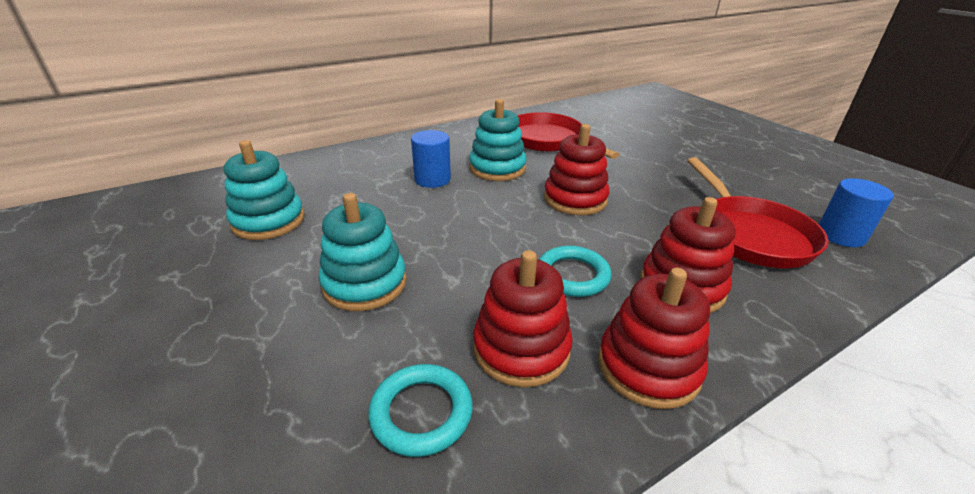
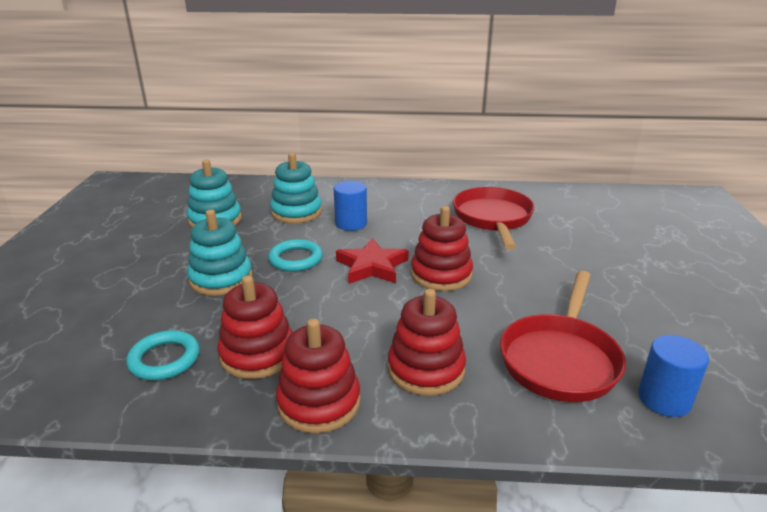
camera: 35 degrees right, 5 degrees down
turquoise stacking toy [469,99,526,181] -> turquoise stacking toy moved to [270,153,322,223]
turquoise ring [539,246,611,297] -> turquoise ring moved to [268,239,323,272]
none -> red star [336,238,409,284]

